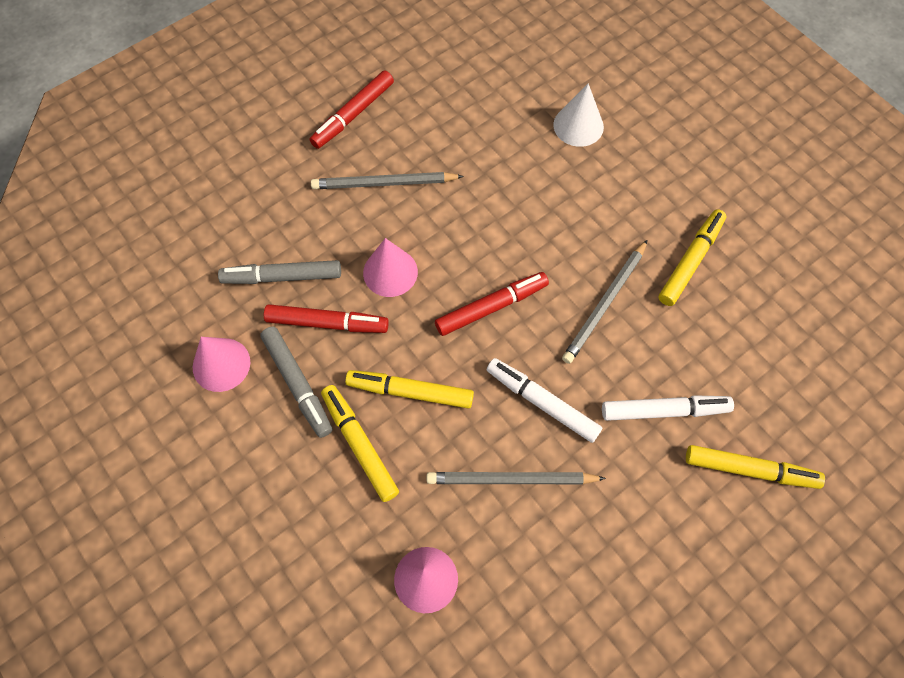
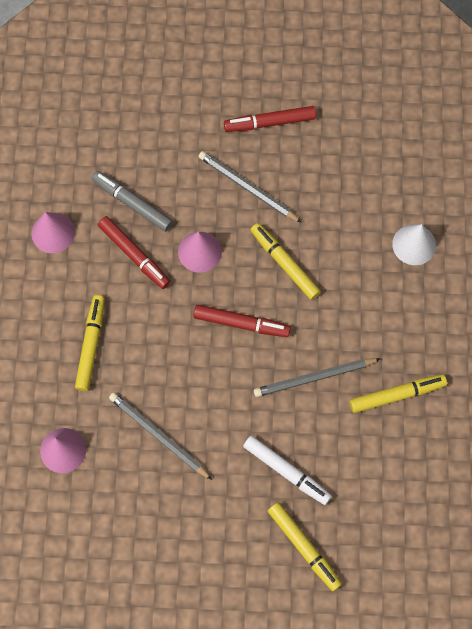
camera: 40 degrees right, 5 degrees up
grey marker [260,326,332,438] -> none
yellow marker [345,370,474,409] -> yellow marker moved to [251,223,321,300]
white marker [487,358,602,443] -> none

